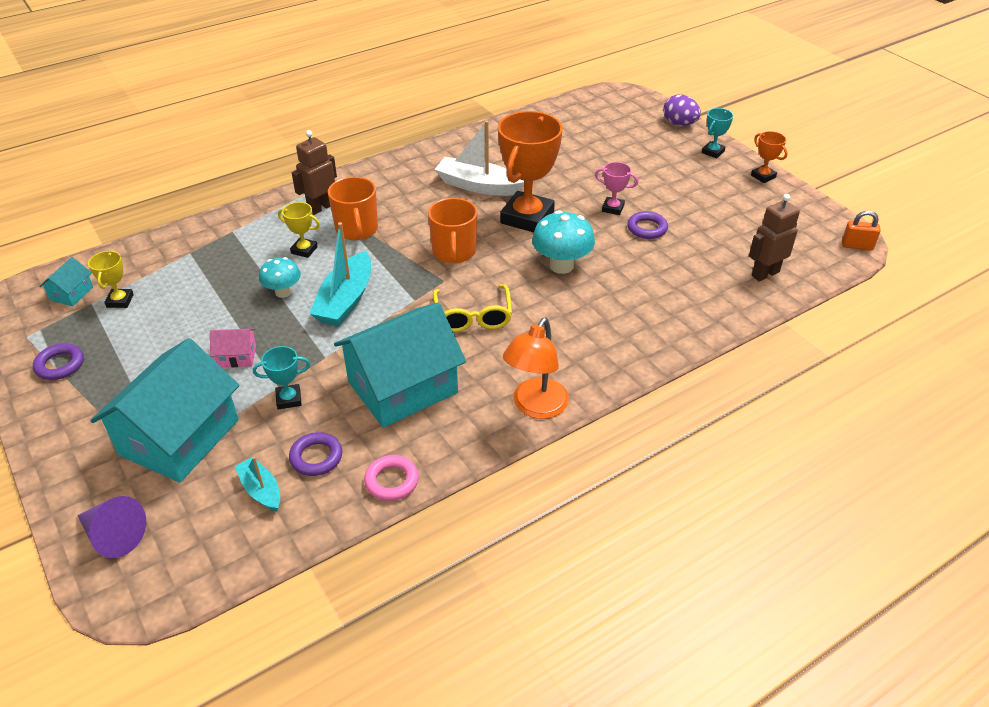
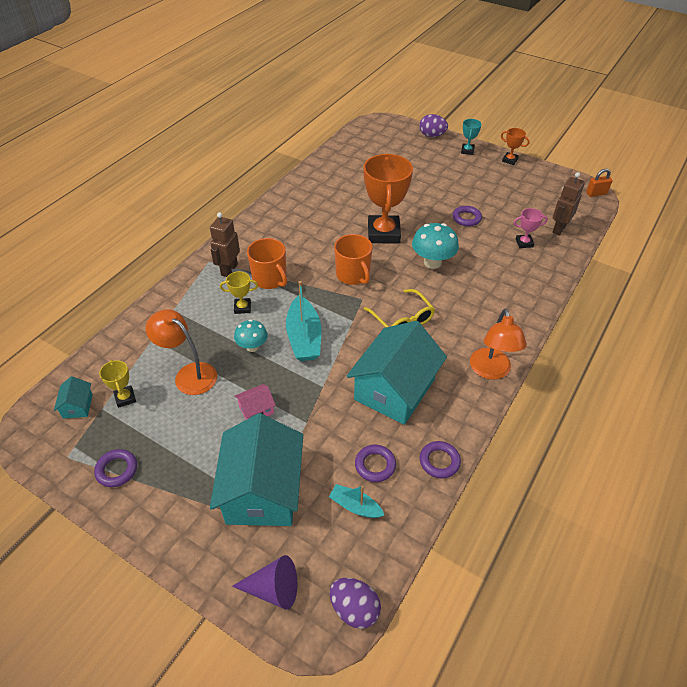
camera: 25 degrees left, 5 degrees up
turquoise trophy [253,346,310,410] -> none
pink ring [364,455,419,501] -> purple ring [420,441,461,478]
white boat [434,121,524,196] -> none
pink trophy [595,162,638,215] -> pink trophy moved to [514,208,548,248]
none -> orange lamp [146,309,217,395]
none -> purple egg [329,578,381,629]

